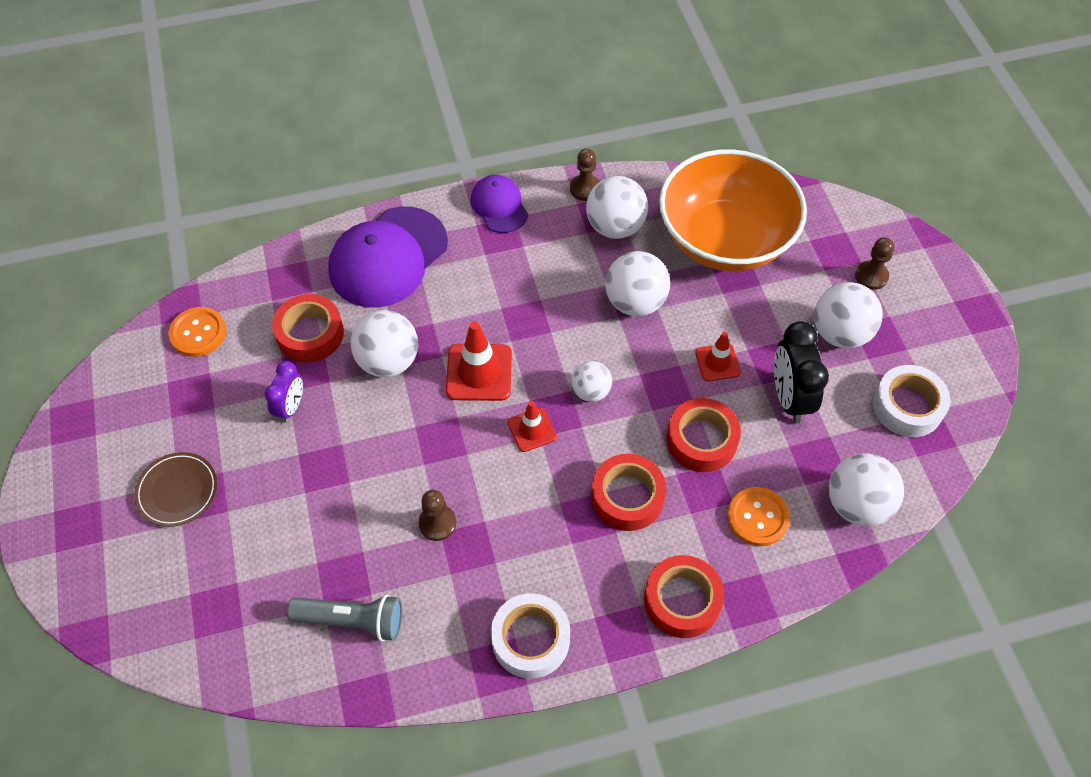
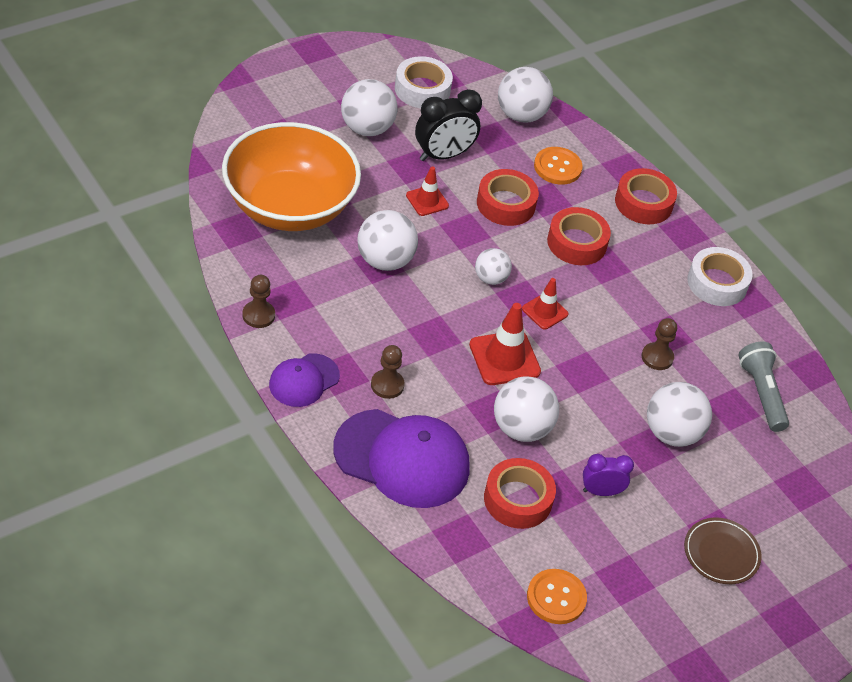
camera: 115 degrees left, 10 degrees down
white ball [586,176,648,239] -> white ball moved to [647,382,712,447]
brown pawn [855,237,894,290] -> brown pawn moved to [371,345,405,399]

